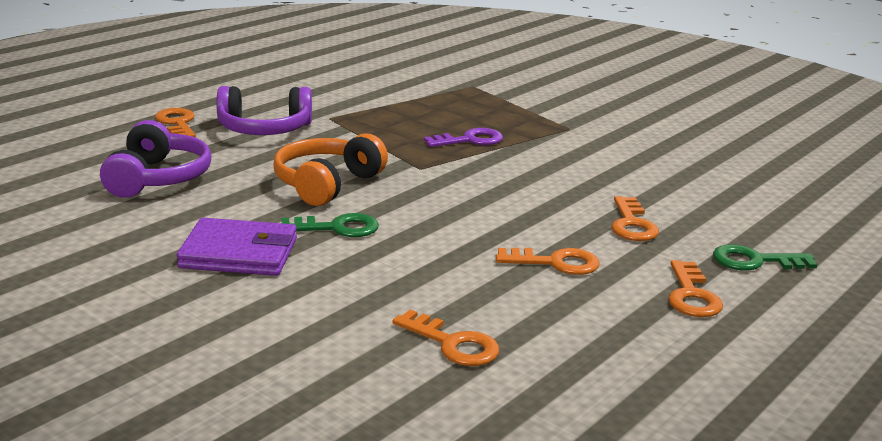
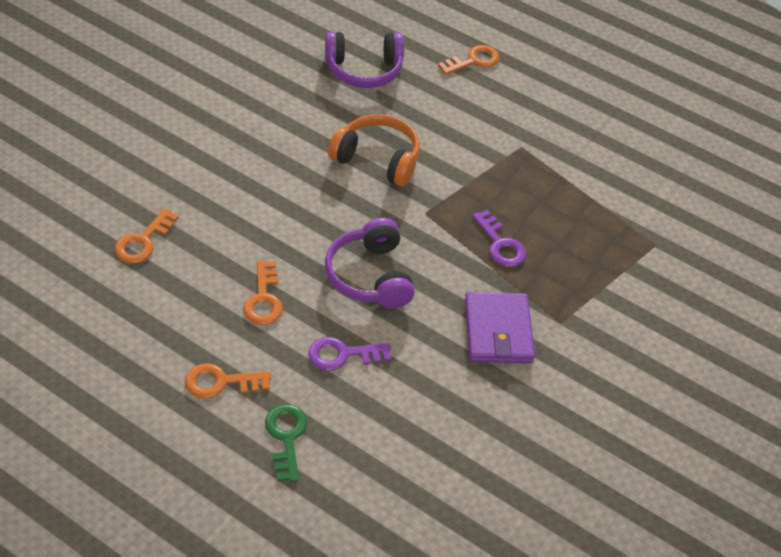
camera: 80 degrees right, 25 degrees up
purple wallet [176,218,297,276] -> purple wallet moved to [465,292,535,363]
purple headphones [217,86,312,135] -> purple headphones moved to [325,218,415,308]
green key [281,213,379,237] -> none
orange key [611,196,659,241] -> purple key [308,337,391,371]

